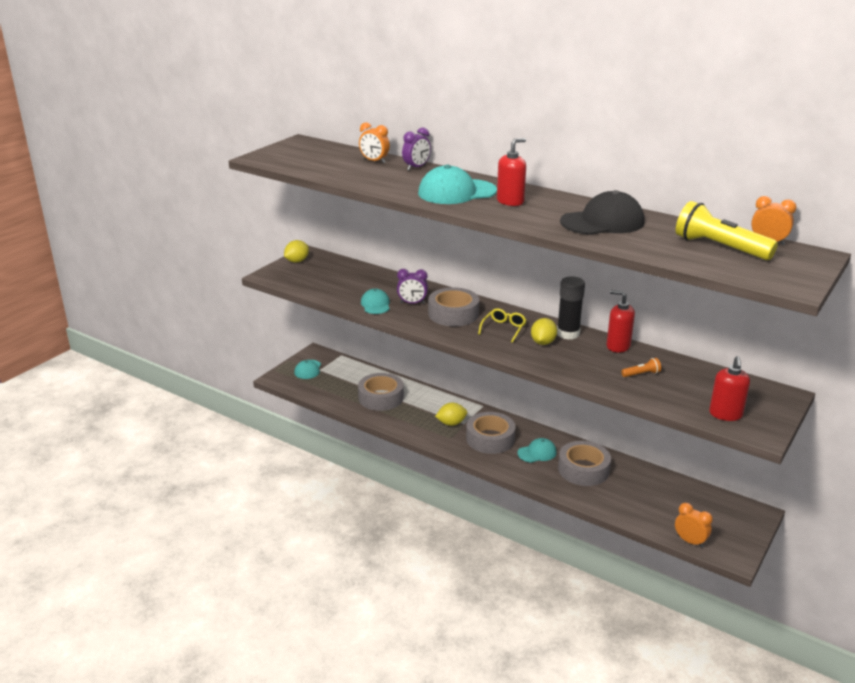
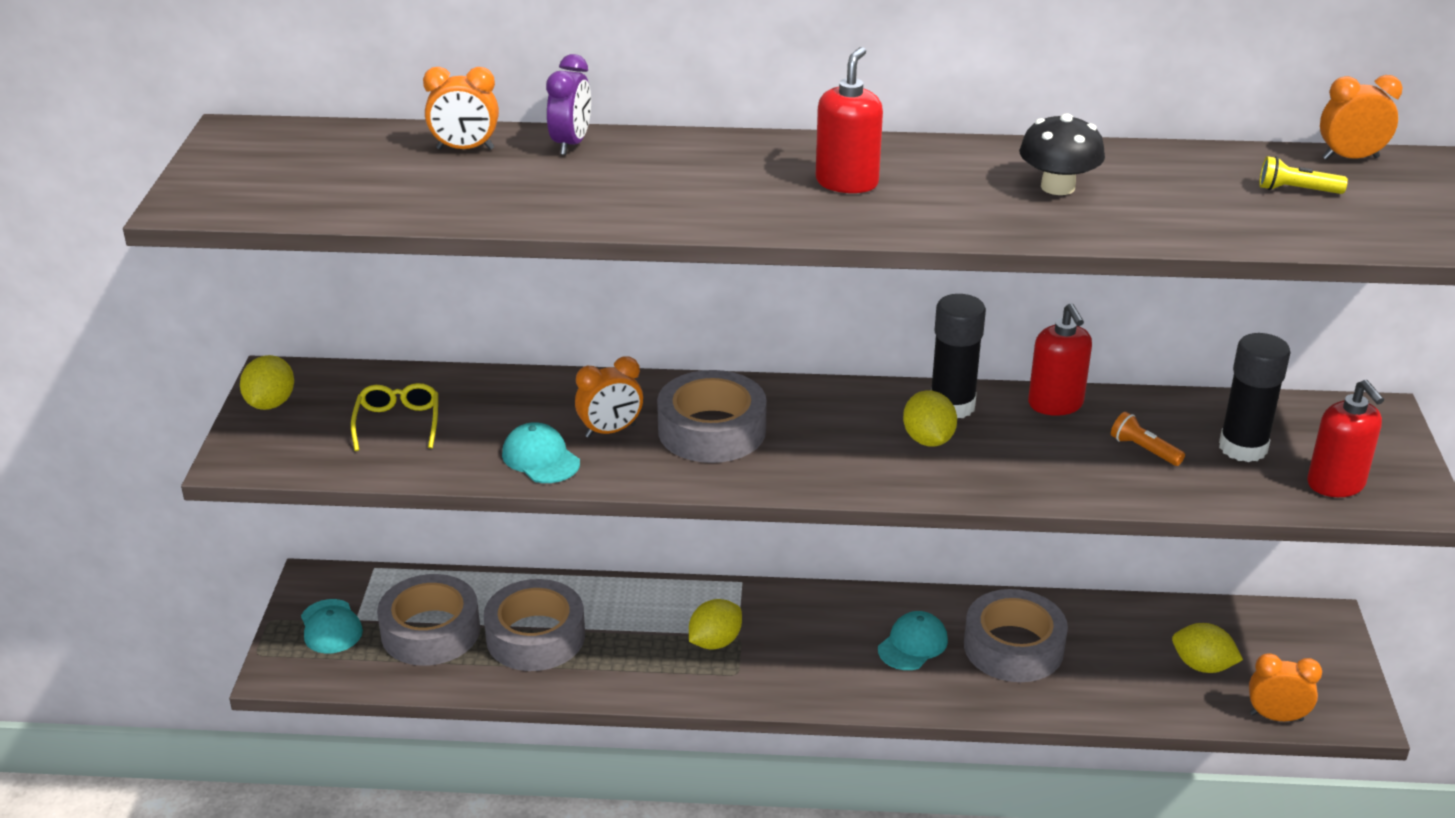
camera: 30 degrees left, 5 degrees up
purple clock [397,269,428,304] -> orange clock [575,356,643,438]
turquoise cap [418,165,497,204] -> none
grey tape [466,412,515,454] -> grey tape moved to [377,574,480,666]
yellow glasses [478,308,526,343] -> yellow glasses moved to [351,383,438,451]
black cap [560,190,645,235] -> black mushroom [1019,113,1105,195]
red soap dispenser [607,290,635,353] -> red soap dispenser turned 105 degrees counterclockwise [1028,303,1092,416]
orange flashlight [621,358,661,377] -> orange flashlight turned 90 degrees counterclockwise [1111,412,1185,466]
yellow flashlight [676,201,778,260] -> yellow flashlight [1259,156,1348,194], size x0.45
none -> yellow lemon [1172,623,1243,673]
none -> black glue stick [1219,333,1290,462]

